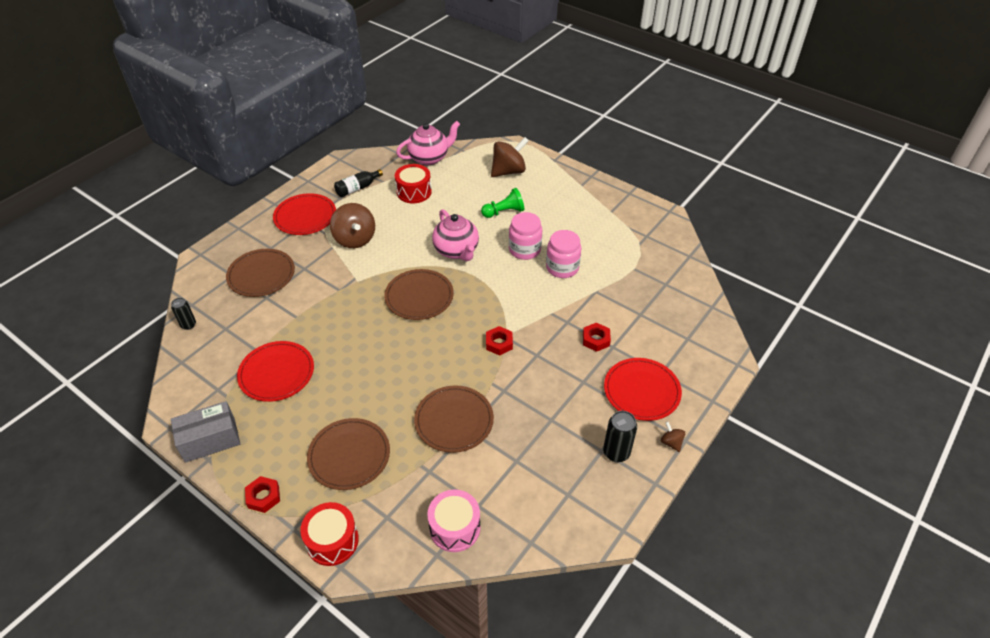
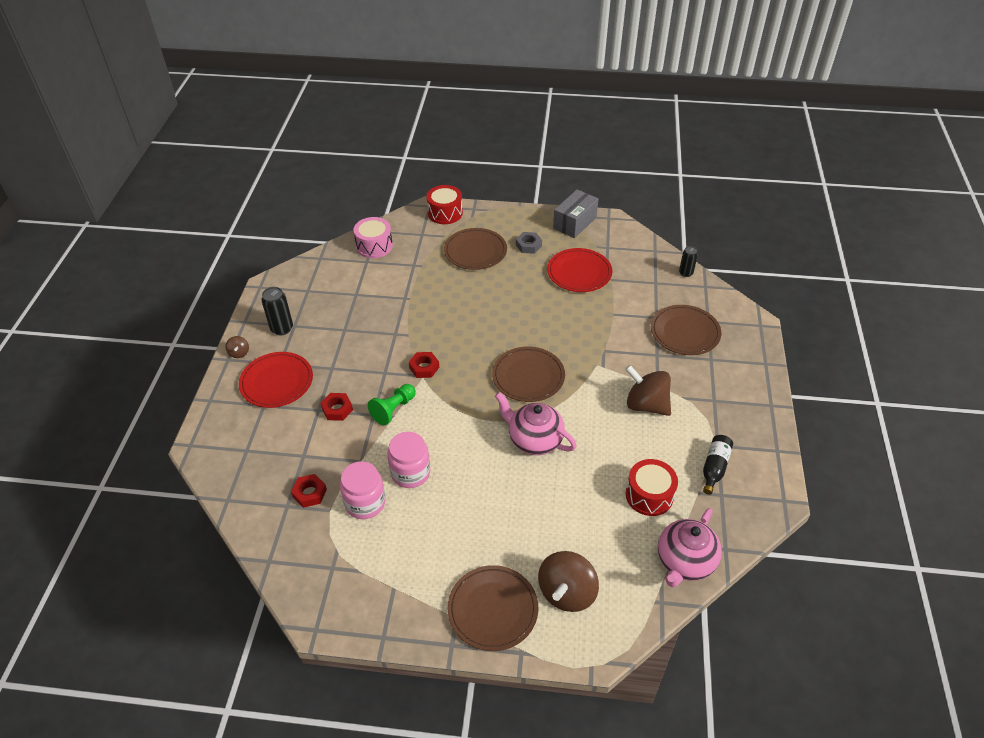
camera: 150 degrees right, 0 degrees up
red nut [245,476,280,513] -> red nut moved to [291,474,327,508]
red plate [273,193,336,235] -> none
brown plate [414,386,494,453] -> brown plate moved to [448,565,538,651]
green pawn [481,188,524,218] -> green pawn moved to [368,384,416,425]
pink jar [509,212,542,260] -> pink jar moved to [340,461,386,519]
brown spinning top [661,421,685,452] -> brown spinning top turned 45 degrees clockwise [226,336,249,358]
none -> grey nut [516,232,542,254]

